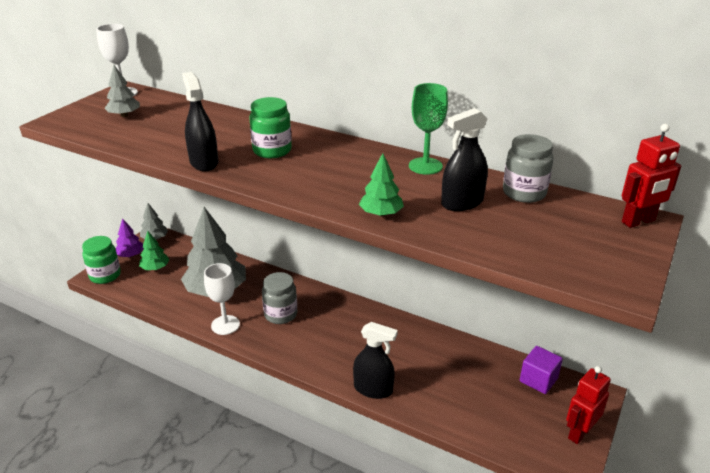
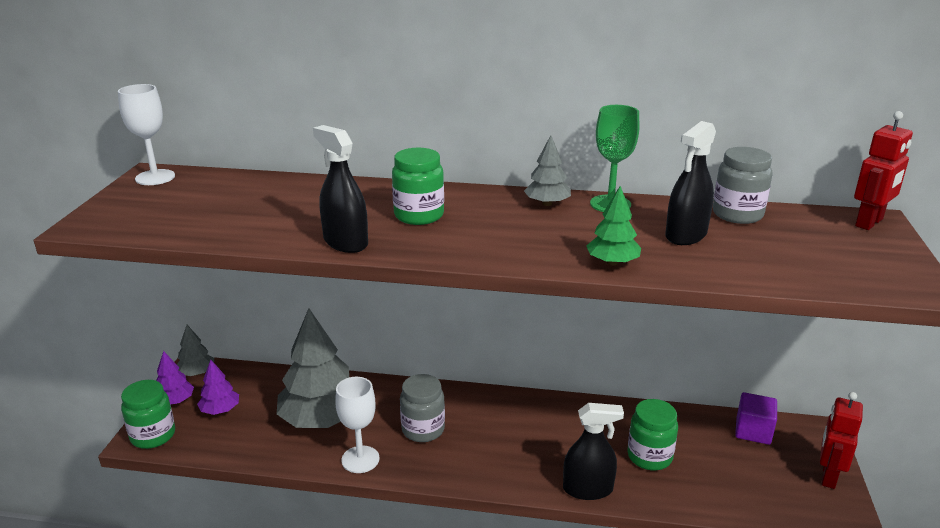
camera: 20 degrees left, 5 degrees down
grey tree [104,65,140,117] -> grey tree moved to [524,135,571,206]
green tree [139,231,170,270] -> purple tree [197,359,239,415]
none -> green jar [627,399,678,470]

